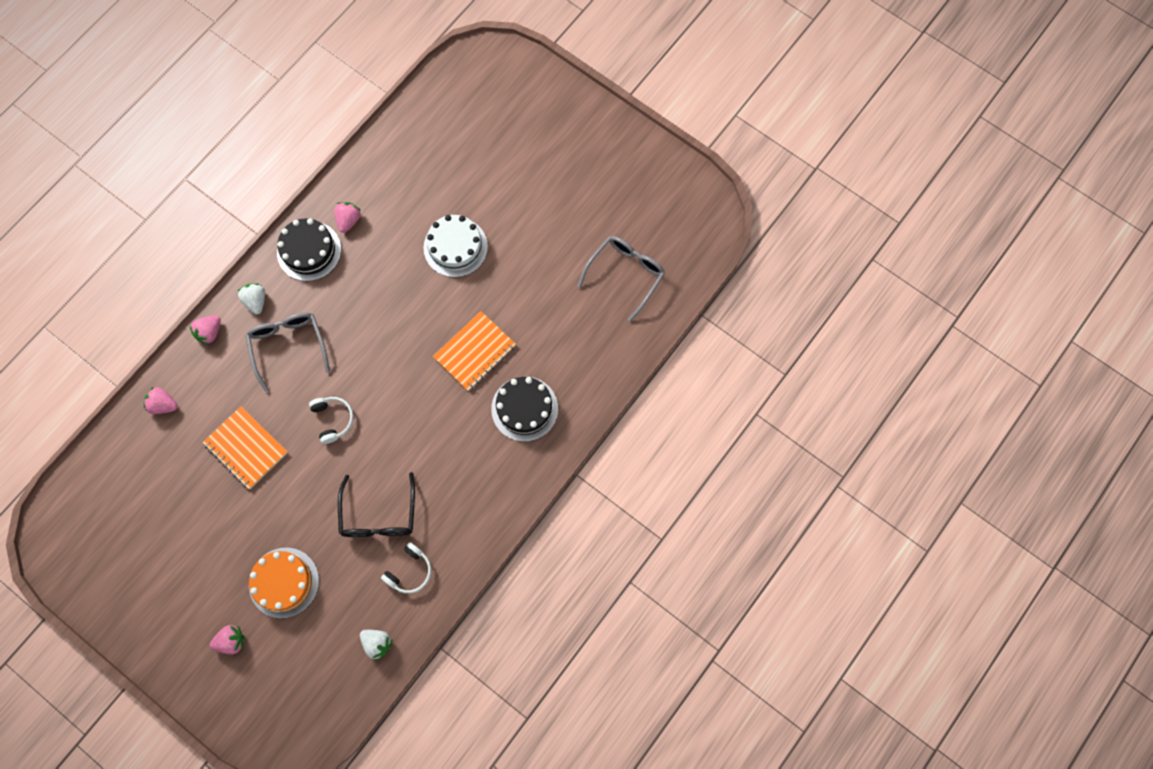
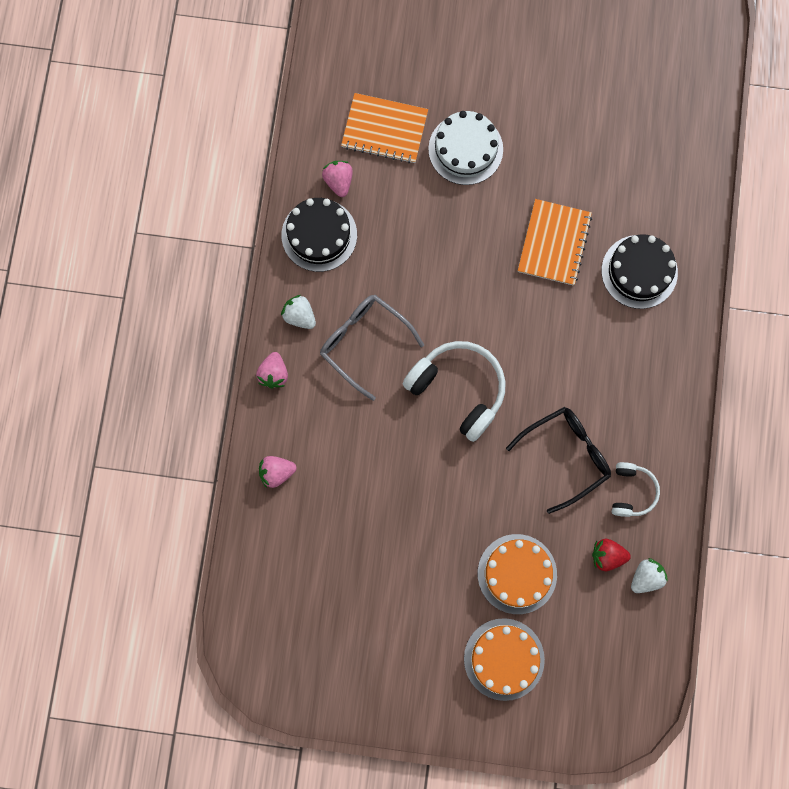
camera: 30 degrees left, 5 degrees up
orange notebook [203,406,288,489] -> orange notebook moved to [341,93,428,163]
pink strawberry [210,625,245,654] -> orange cake [464,618,545,701]
white headphones [309,397,354,444] -> white headphones [403,341,505,442], size x1.80
black glasses [338,472,415,537] -> black glasses turned 90 degrees counterclockwise [506,407,611,514]
white strawberry [360,630,393,660] -> white strawberry turned 45 degrees counterclockwise [631,558,668,593]
grey glasses [577,236,665,322] -> none
none -> red strawberry [592,539,631,571]

